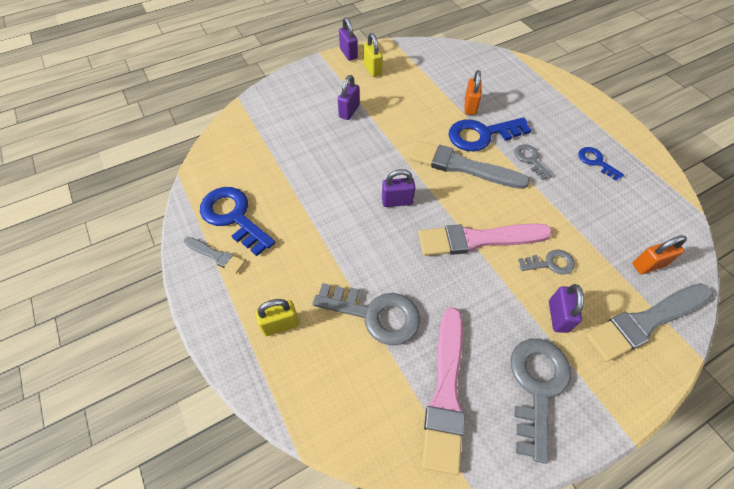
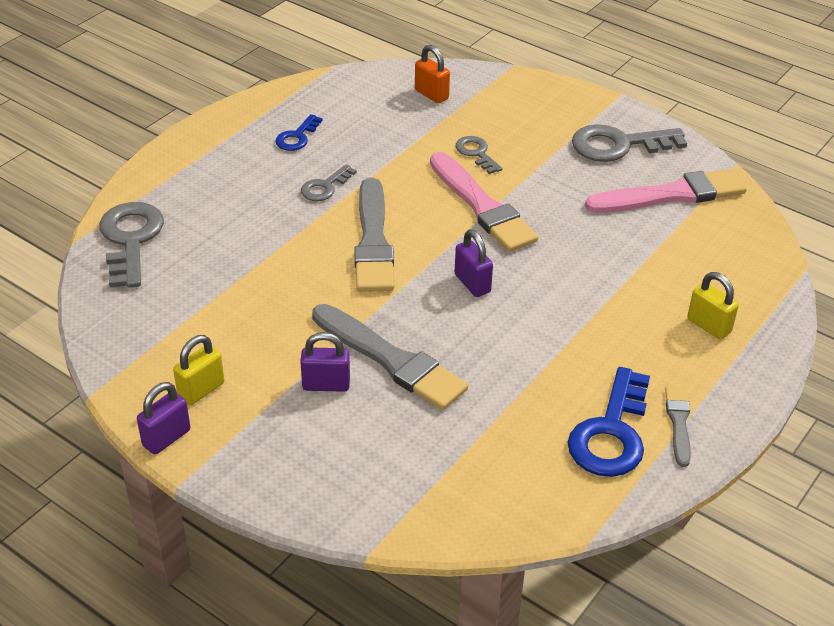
camera: 115 degrees left, 15 degrees down
grey key [312,283,420,346] -> grey key moved to [99,202,164,288]
blue key [448,117,532,151] -> none
orange padlock [464,70,481,115] -> none
purple padlock [549,284,584,333] -> none
grey brush [585,283,713,362] -> grey brush moved to [312,304,468,410]

